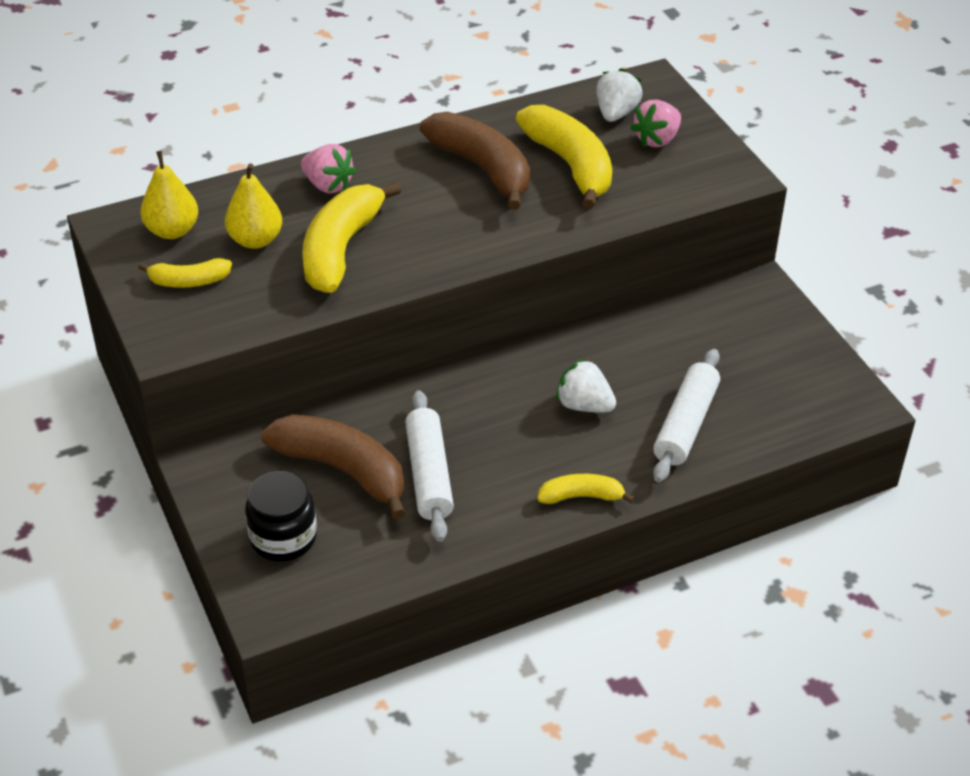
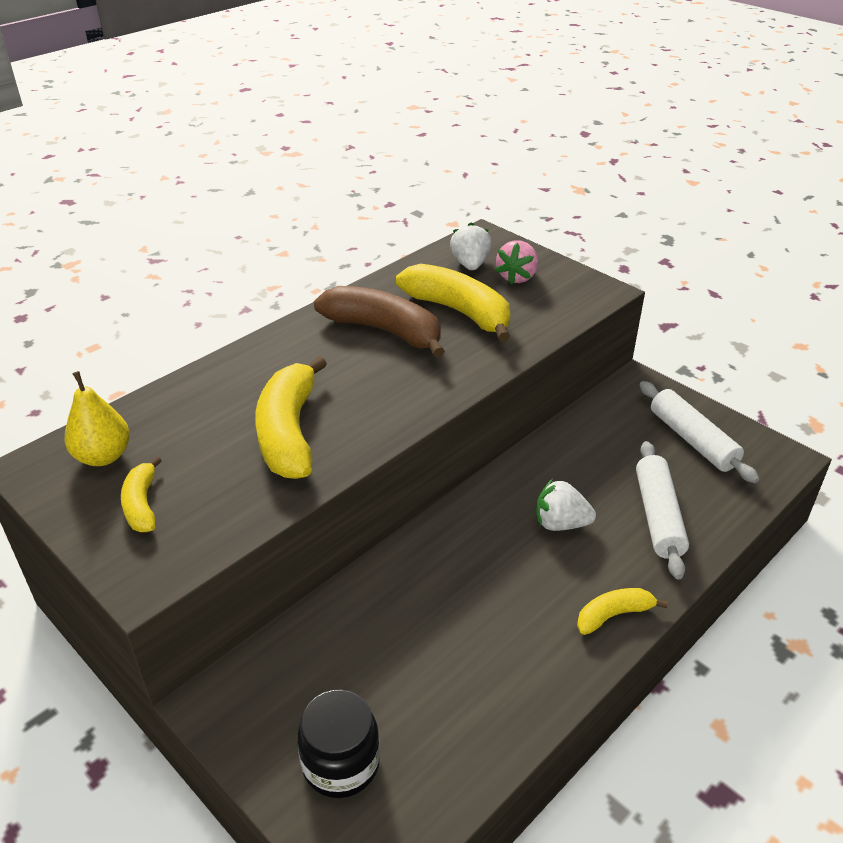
camera: 20 degrees left, 5 degrees down
yellow banana [139,258,232,288] -> yellow banana turned 105 degrees clockwise [121,456,162,532]
yellow pear [225,163,282,249] -> none
brown banana [261,414,406,519] -> none
pink strawberry [301,144,356,193] -> none
white rolling pin [405,390,454,542] -> white rolling pin moved to [640,381,759,483]

